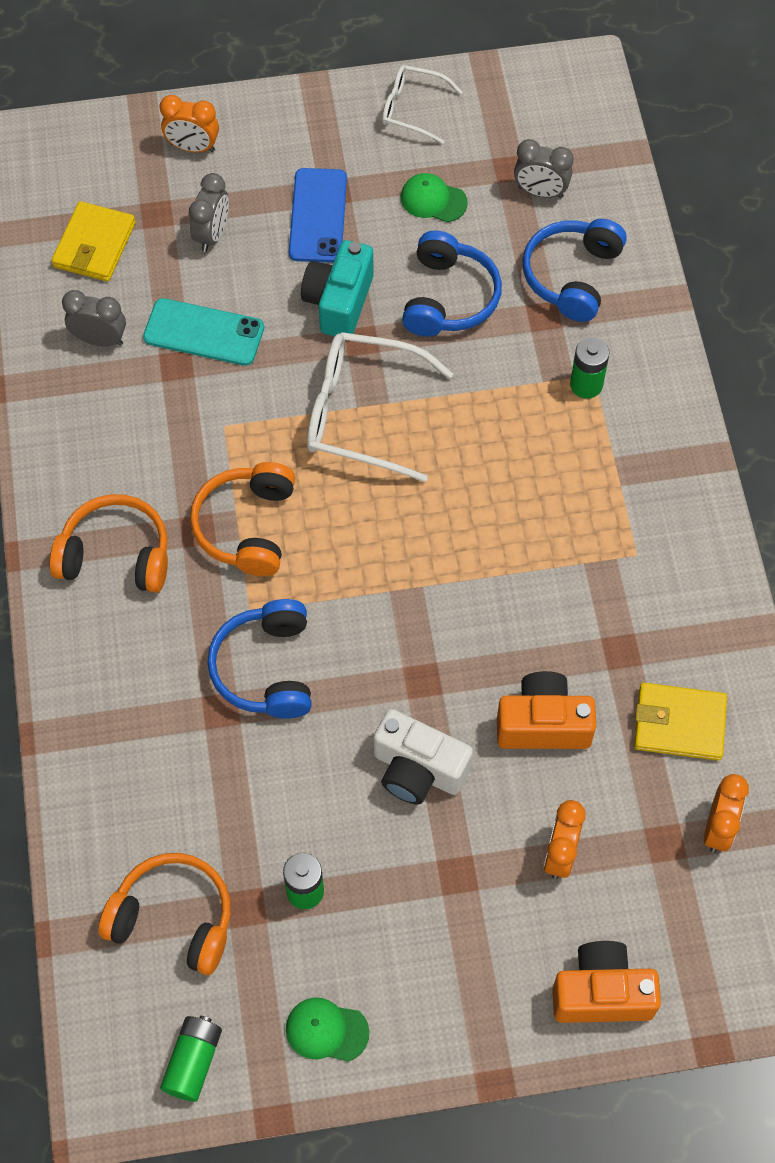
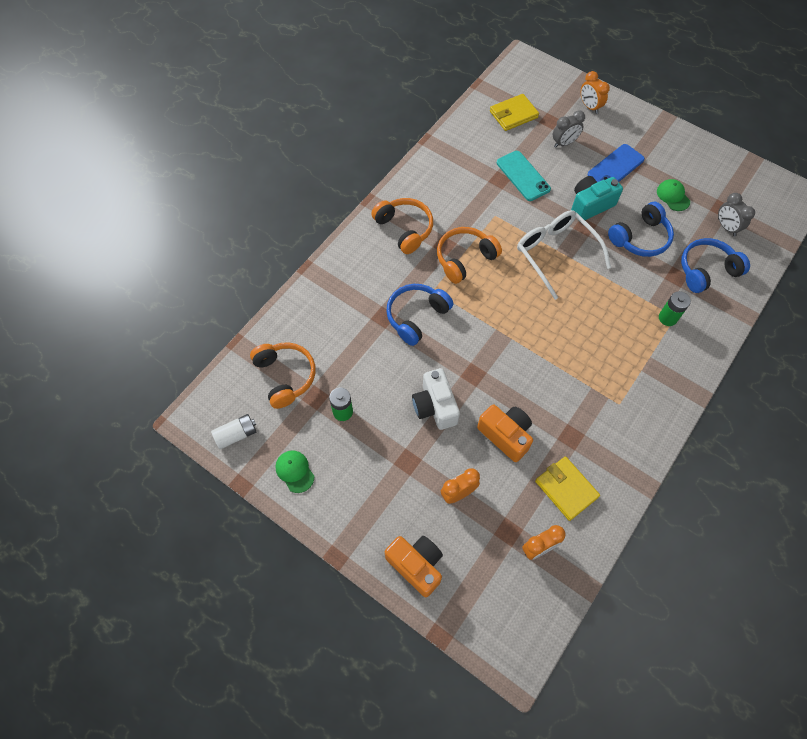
camera: 45 degrees right, 0 degrees up
grey clock [62,290,126,346] -> none
green battery [160,1016,222,1102] -> white battery [211,414,256,449]
white glasses [382,65,463,144] -> none

